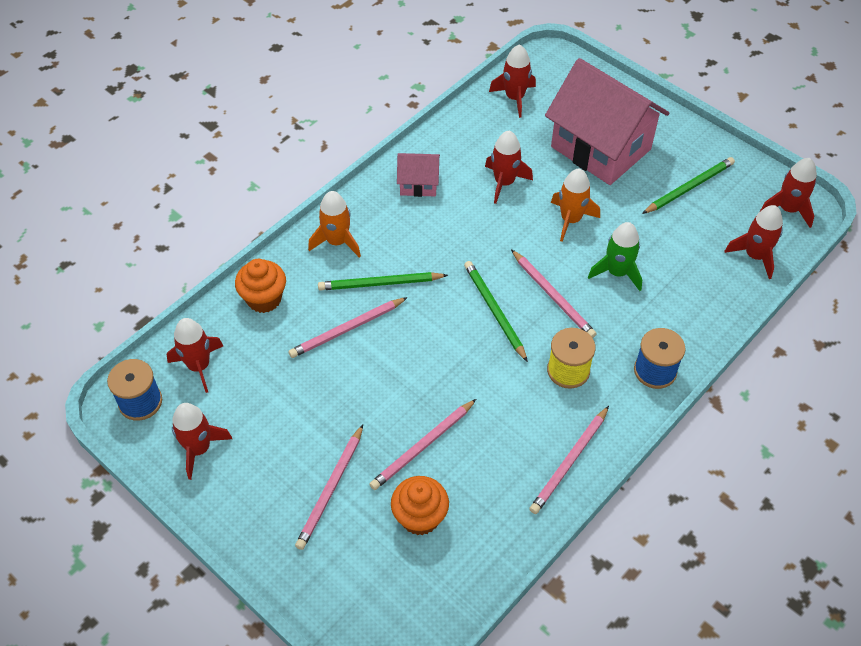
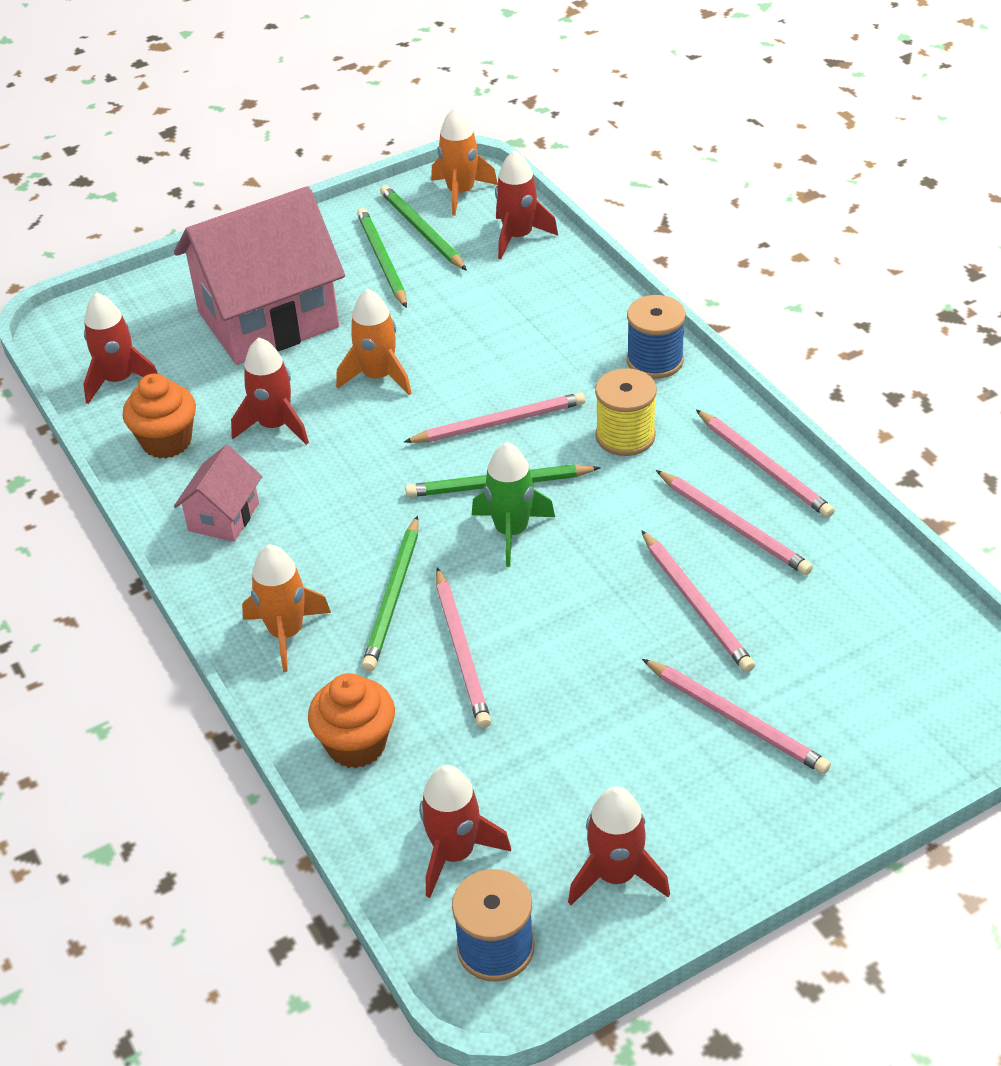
camera: 70 degrees left, 10 degrees down
orange cupcake [391,476,449,535] -> orange cupcake moved to [123,374,196,459]
green rocket [588,222,642,291] -> green rocket moved to [472,442,555,567]
red rocket [760,158,817,228] -> orange rocket [431,107,498,216]
none -> green pencil [380,185,467,271]
none -> pink pencil [656,470,813,575]

